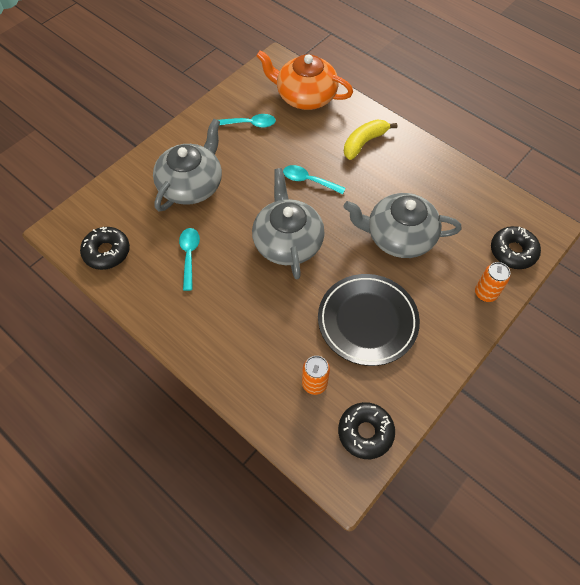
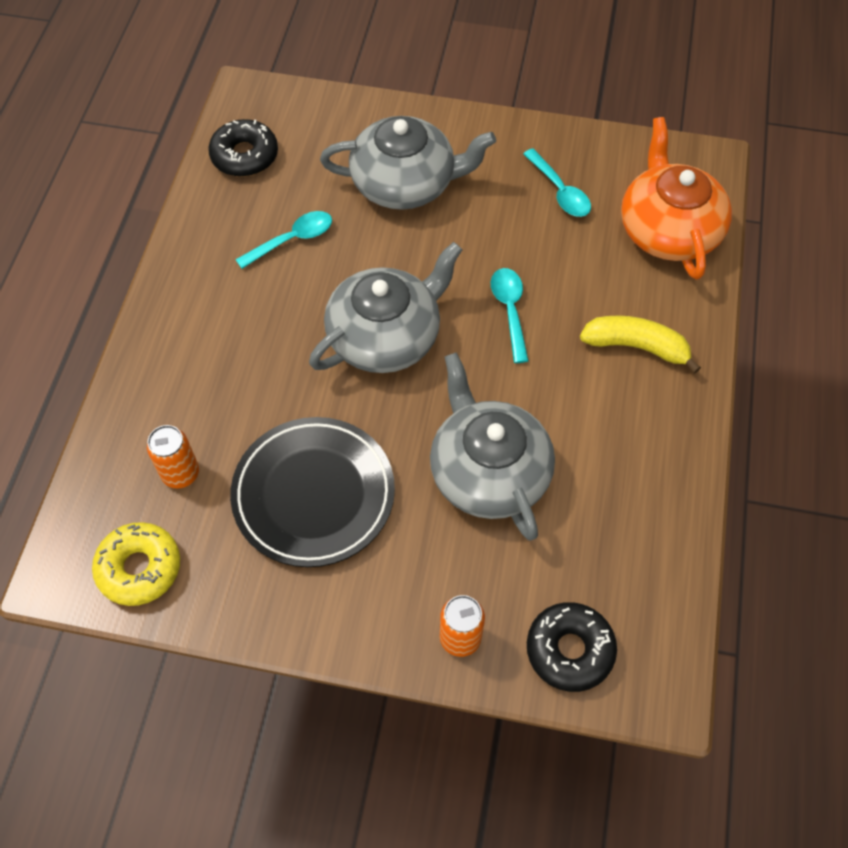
camera: 60 degrees right, 0 degrees up
black donut [338,402,395,459] -> yellow donut [92,522,180,606]

